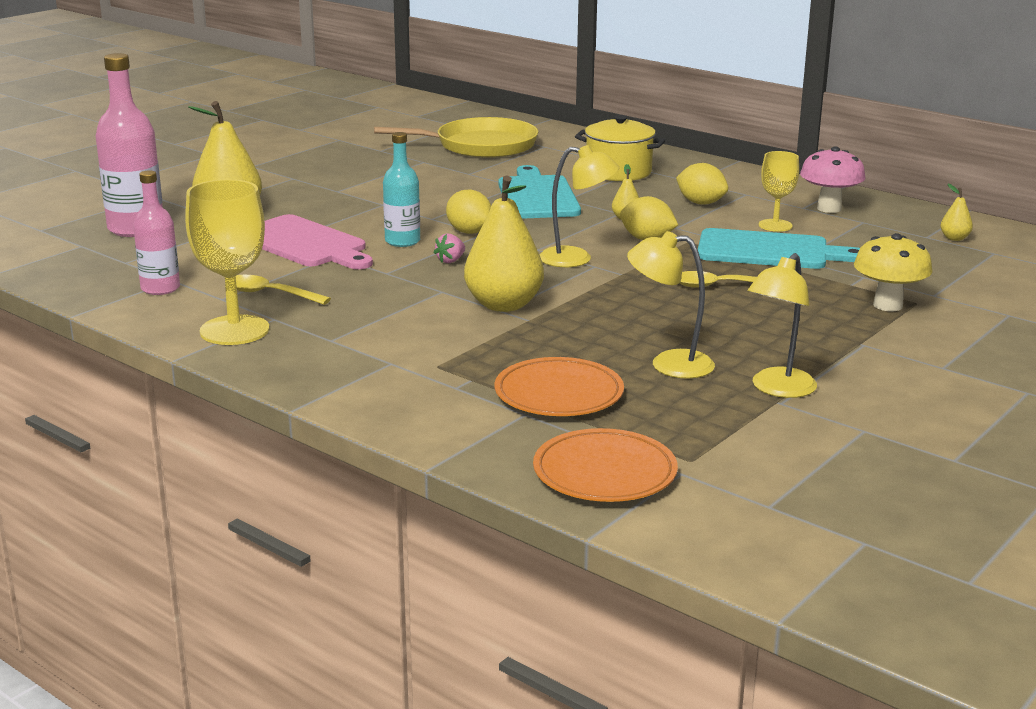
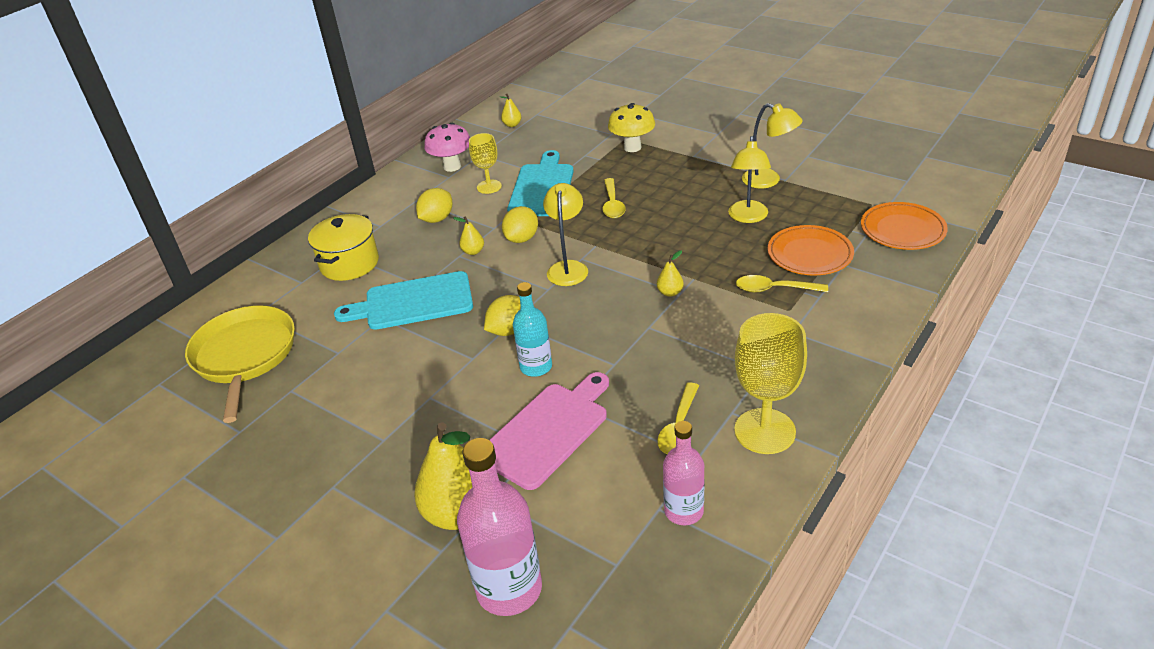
camera: 90 degrees left, 15 degrees up
pink strawberry [434,234,465,263] -> none
yellow pear [464,176,544,312] -> yellow pear [657,250,684,297], size x0.44
none -> yellow spoon [736,275,828,292]

